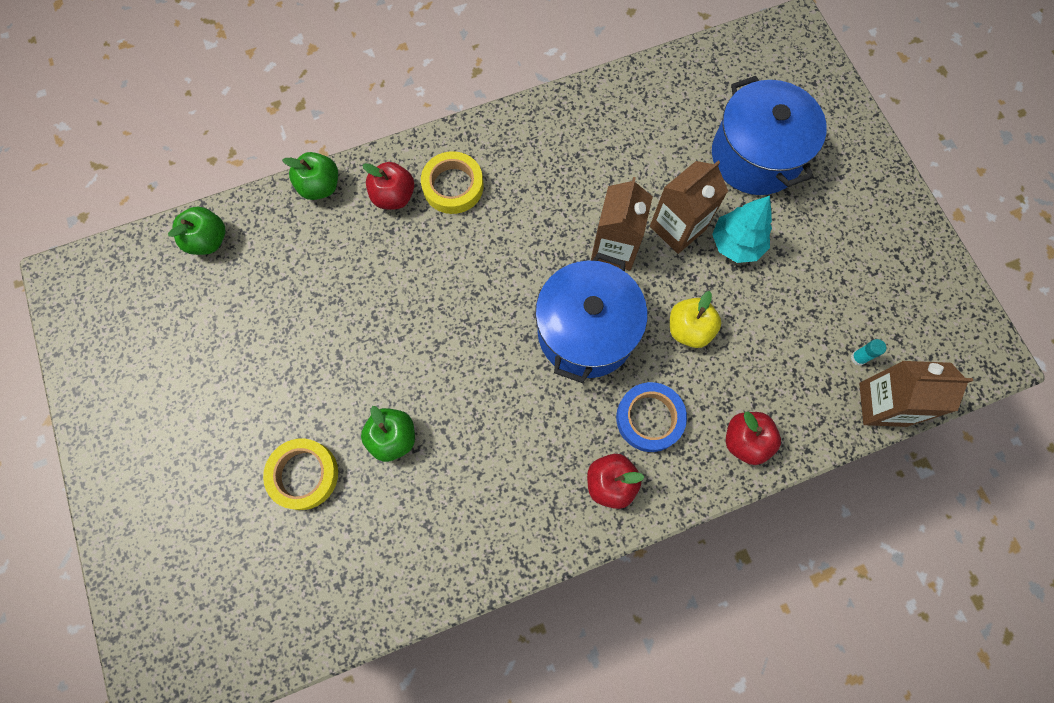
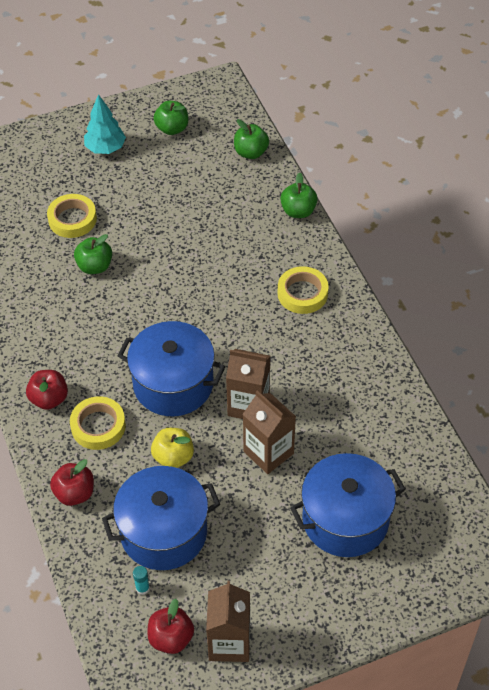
camera: 90 degrees right, 20 degrees down
red apple [362,162,415,209] -> red apple moved to [147,599,194,654]
blue tape [616,382,687,452] -> yellow tape [70,396,126,450]
turquoise tree [712,196,772,263] -> turquoise tree moved to [84,94,126,154]
brown carton [859,361,973,427] -> brown carton moved to [206,581,250,662]
none -> blue pot [102,466,220,570]
none -> green apple [154,101,188,135]

